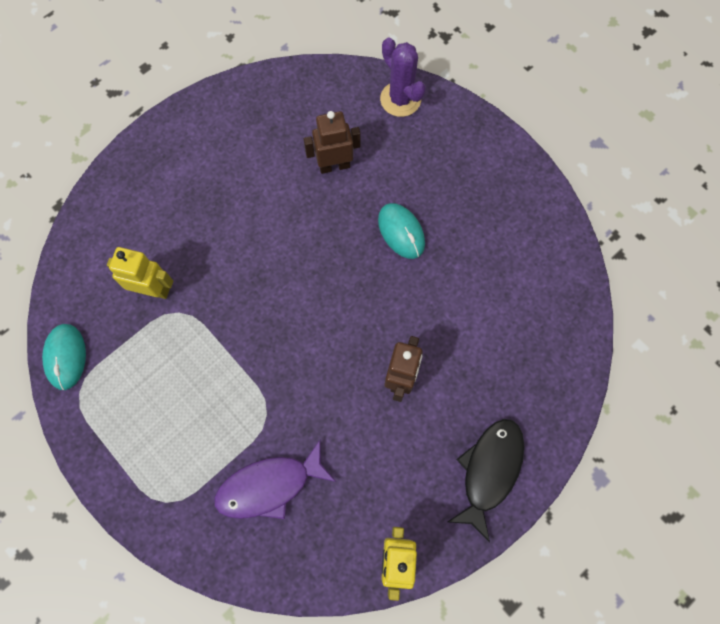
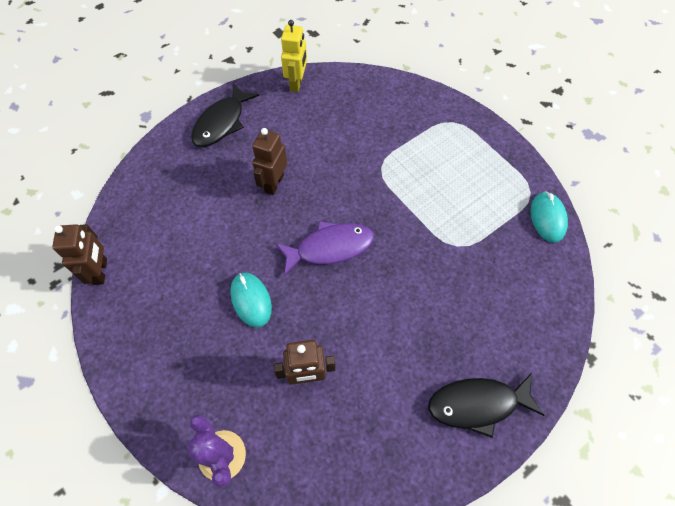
camera: 175 degrees left, 10 degrees down
yellow robot [107,247,173,299] -> none
purple fish [214,440,336,519] -> purple fish moved to [275,221,374,276]
none -> brown robot [52,224,107,285]
none -> black fish [428,373,545,438]

